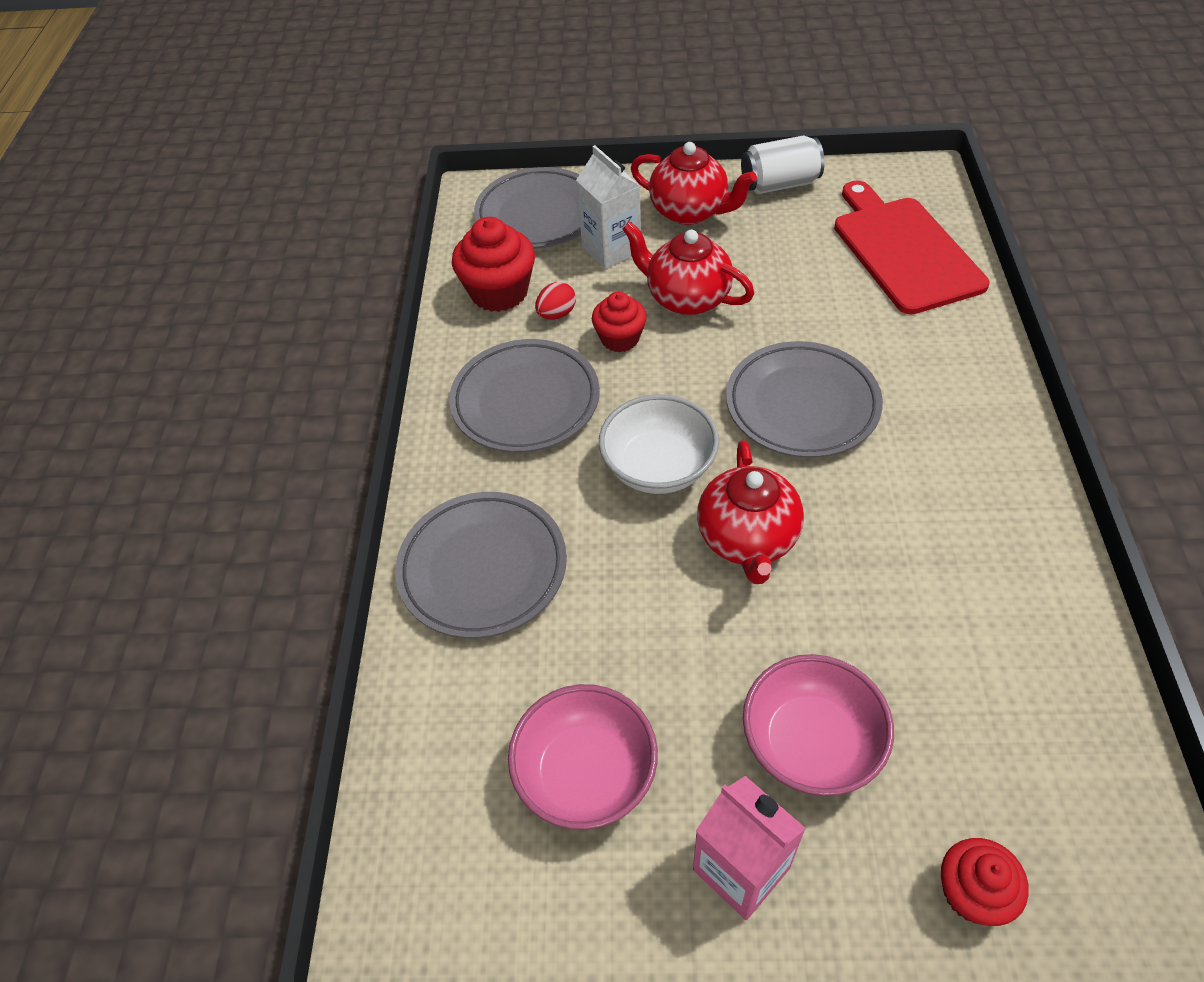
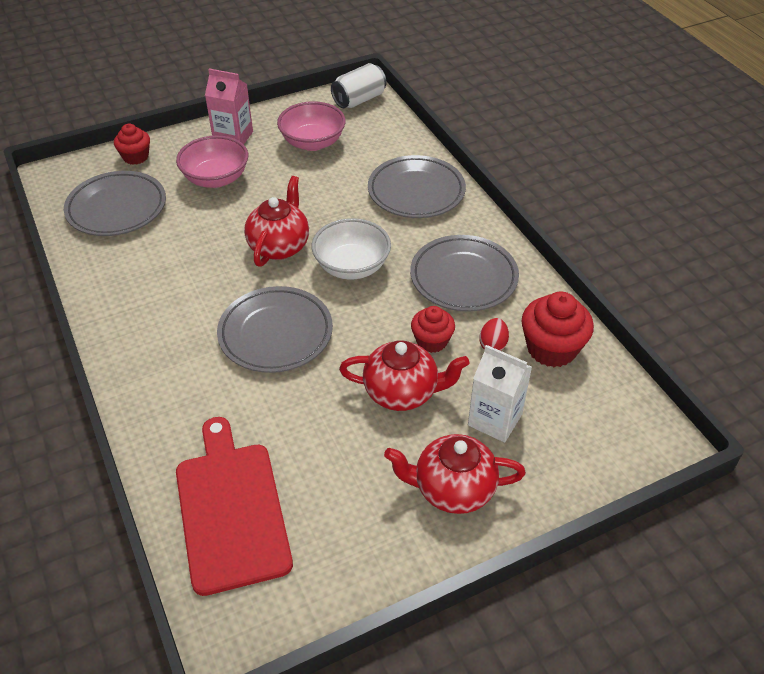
camera: 150 degrees right, 5 degrees down
grey plate [474,167,581,249] -> grey plate moved to [64,171,166,236]
red teapot [697,440,804,584] -> red teapot turned 45 degrees clockwise [244,176,309,267]
white can [741,135,825,194] -> white can moved to [331,63,386,108]
red cutting board [834,180,990,314] -> red cutting board turned 150 degrees counterclockwise [176,417,293,596]

